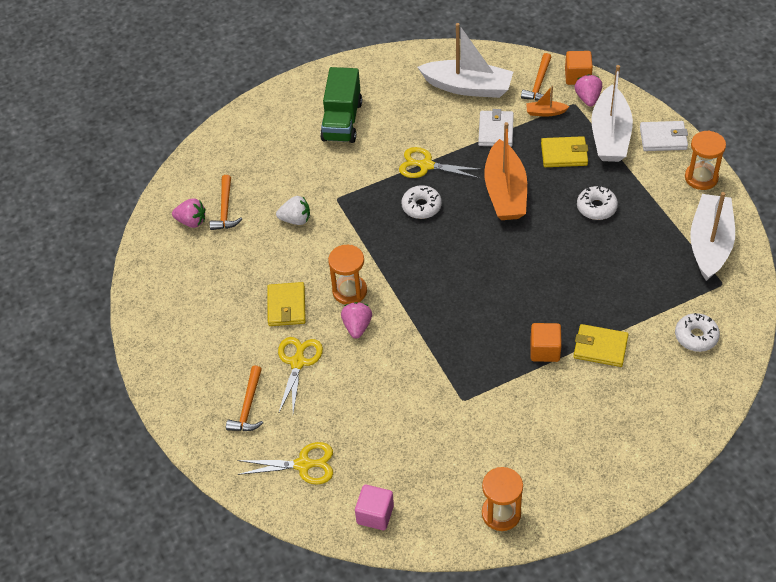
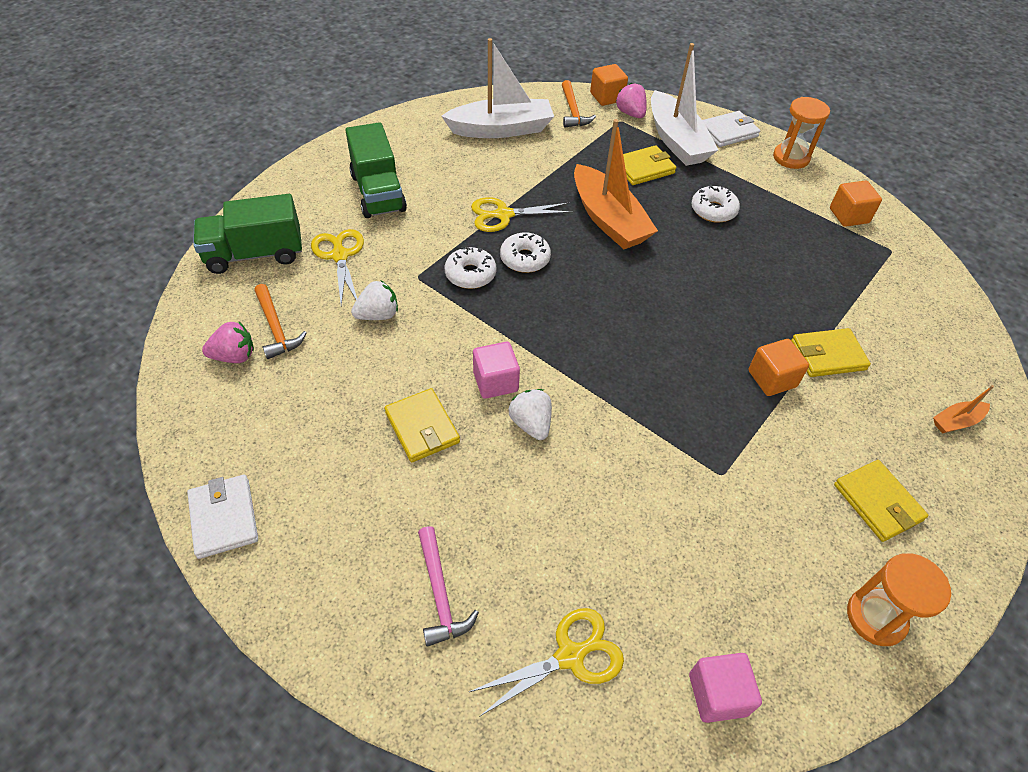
camera: 30 degrees left, 0 degrees up
orange hammer [226,365,263,431] -> pink hammer [418,526,479,647]
yellow scissors [278,337,323,414] -> yellow scissors moved to [311,229,364,306]
orange hourglass [328,245,367,305] -> pink cube [473,342,520,399]
pink strawberry [341,302,372,339] -> white strawberry [509,389,552,440]
white wallet [478,109,514,147] -> white wallet moved to [187,475,258,559]
orange boat [526,86,569,116] -> orange boat moved to [933,385,994,433]
white donut [675,313,720,352] -> white donut moved to [445,247,496,289]
white boat [690,192,735,281] -> orange cube [830,181,882,227]
none -> green truck [193,194,302,274]
none -> yellow wallet [834,460,929,542]

